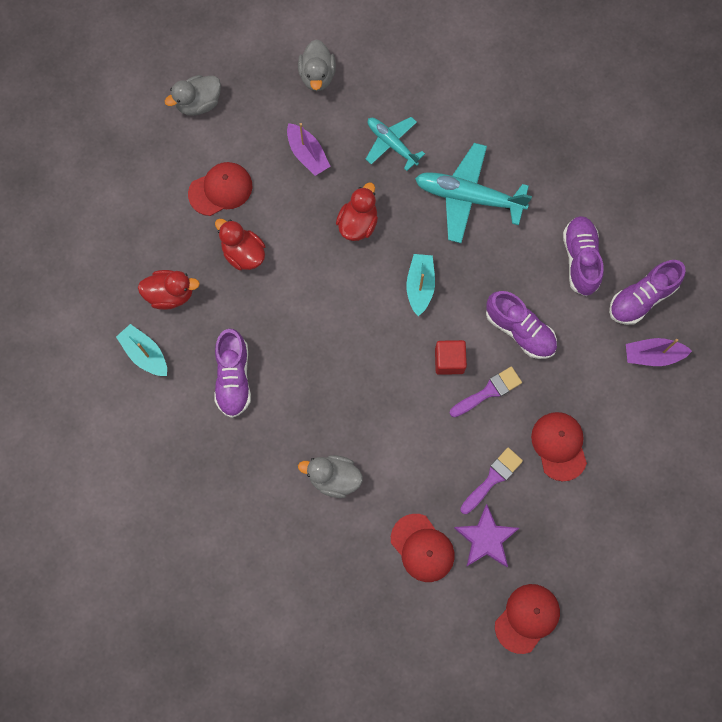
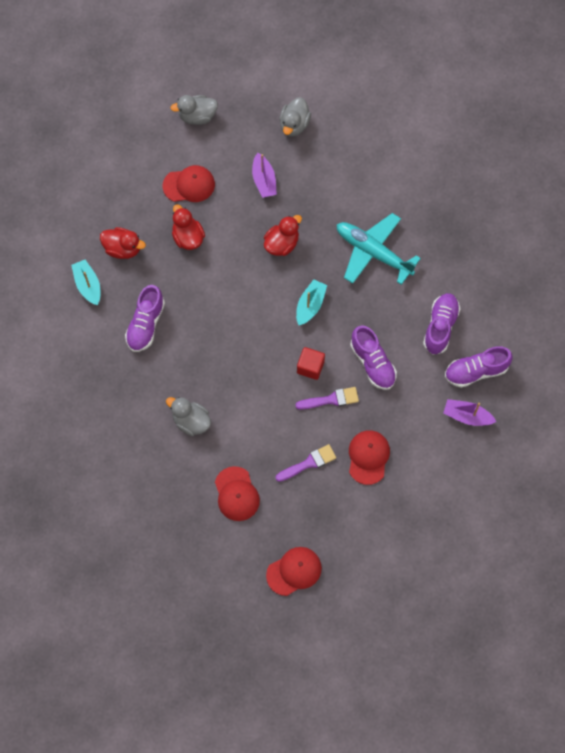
camera: 20 degrees right, 5 degrees down
turquoise plane [366,117,425,171] -> none
purple star [454,504,519,567] -> none

